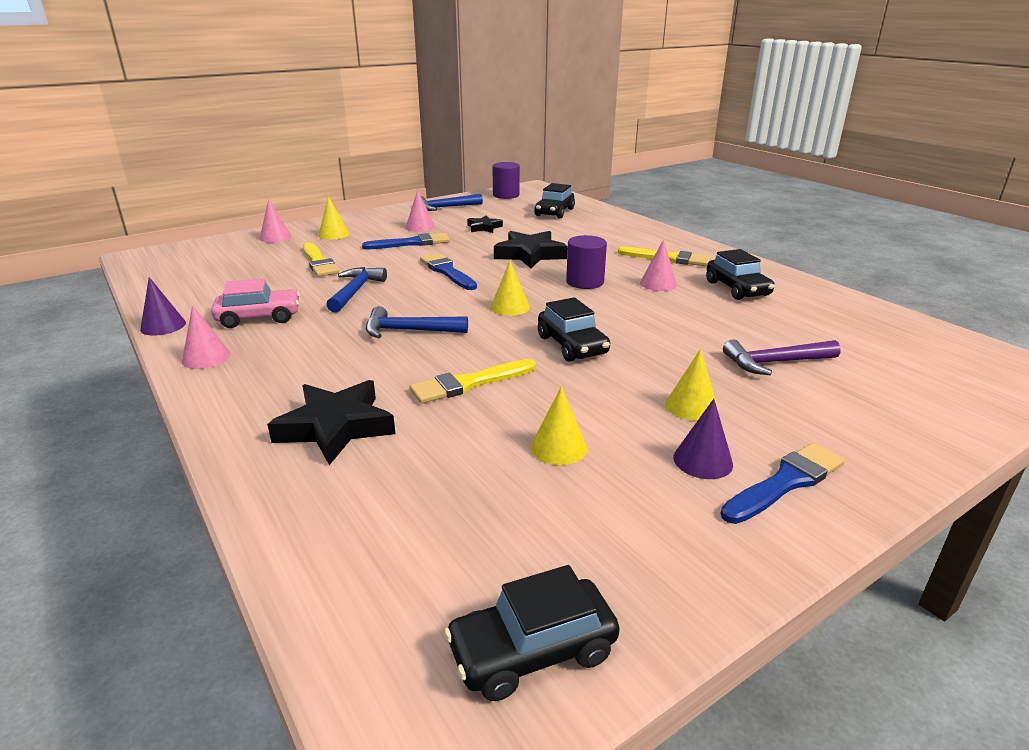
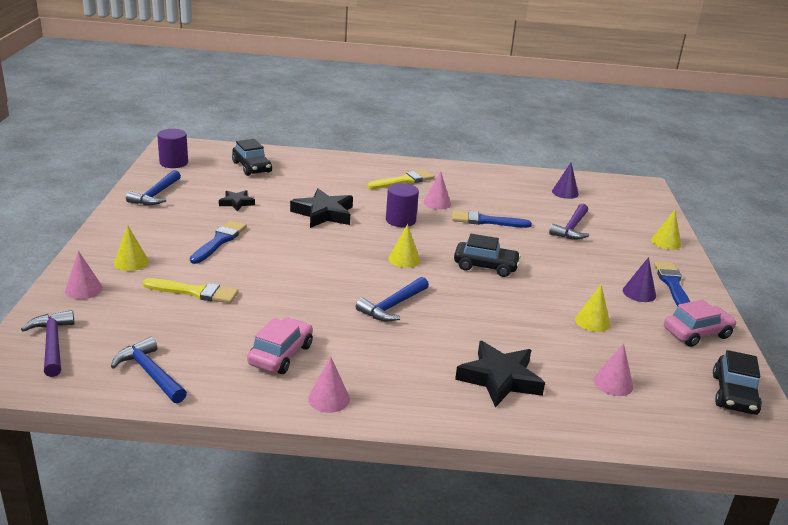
camera: 55 degrees left, 0 degrees up
purple cone [140,277,186,336] -> purple cone moved to [552,163,579,199]
blue hammer [326,267,387,313] -> blue hammer moved to [111,337,187,403]
pink cone [405,190,435,232] -> pink cone moved to [594,343,633,396]
yellow brush [410,359,536,403] -> none
blue brush [420,253,477,290] -> blue brush moved to [452,210,532,228]
yellow cone [666,349,718,421] -> yellow cone moved to [651,210,681,250]
black car [706,249,775,300] -> none
none -> purple hammer [21,310,75,377]
none -> pink car [664,299,737,347]

